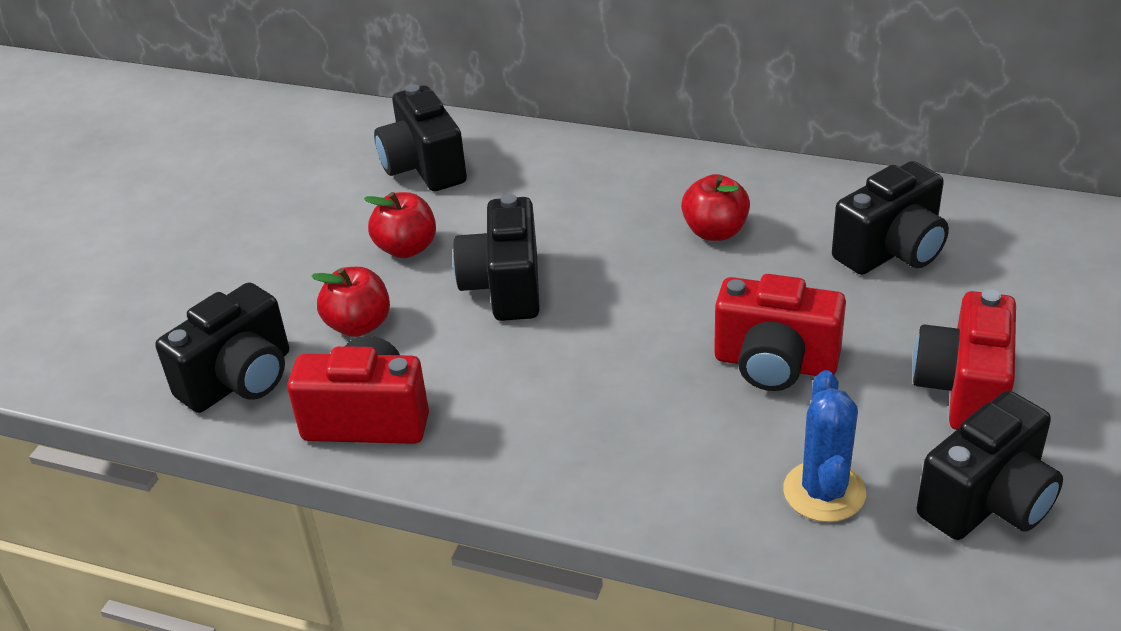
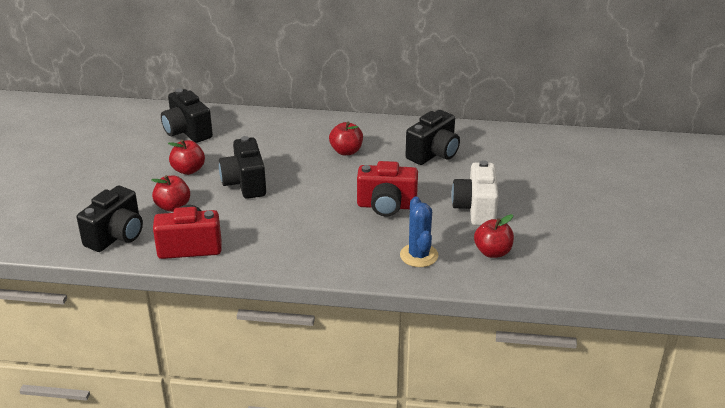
camera: 15 degrees left, 5 degrees down
red camera [912,289,1016,430] -> white camera [451,160,499,226]
black camera [917,391,1063,540] -> red apple [474,214,514,258]

